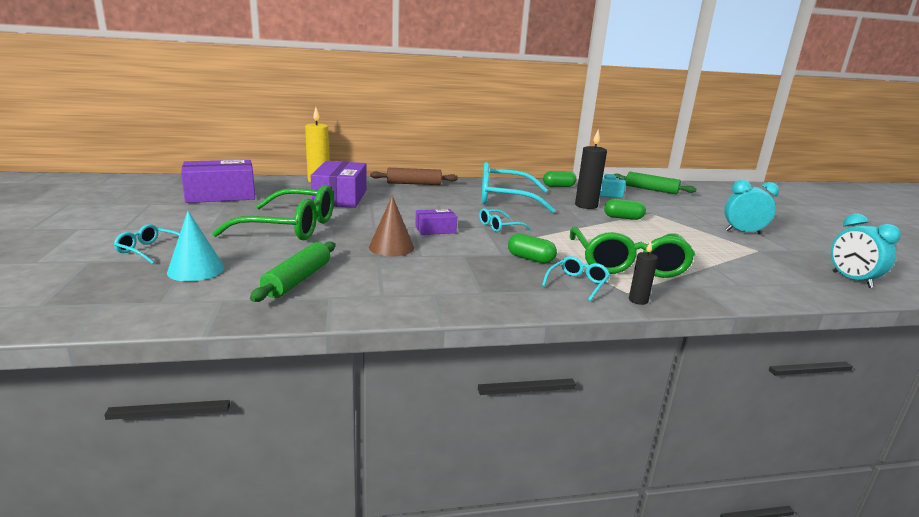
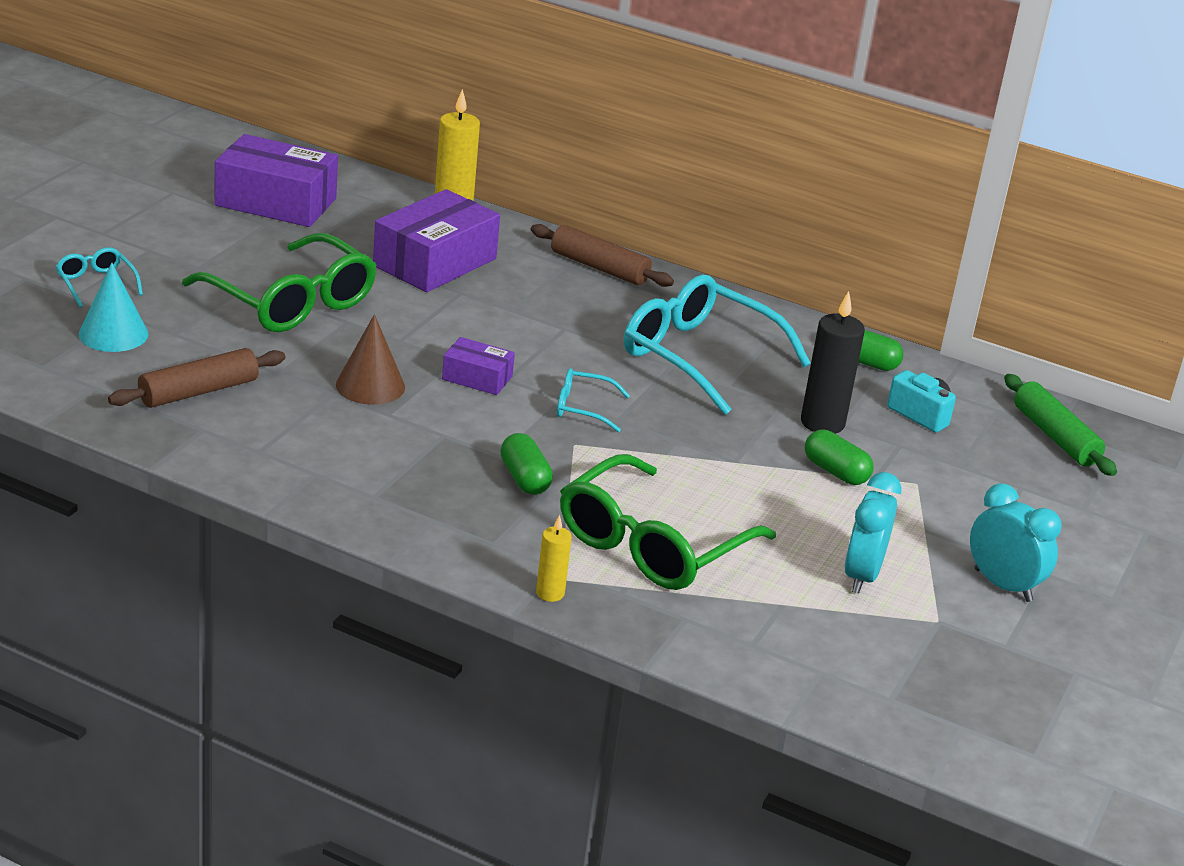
camera: 35 degrees right, 10 degrees up
green rolling pin [250,241,335,302] -> brown rolling pin [108,348,285,408]
turquoise glasses [542,256,610,302] -> none
black candle [629,241,658,305] -> yellow candle [536,515,572,602]
turquoise clock [831,214,901,288] -> turquoise clock moved to [845,472,902,594]

